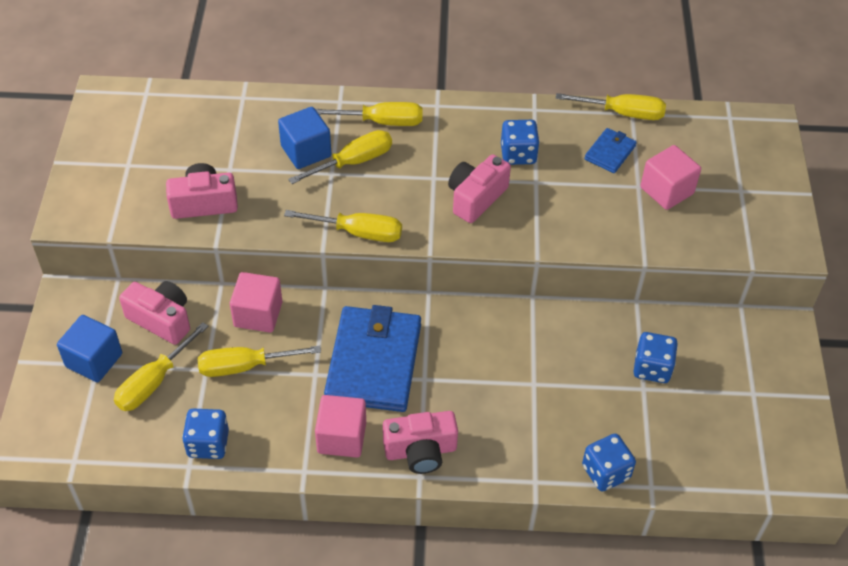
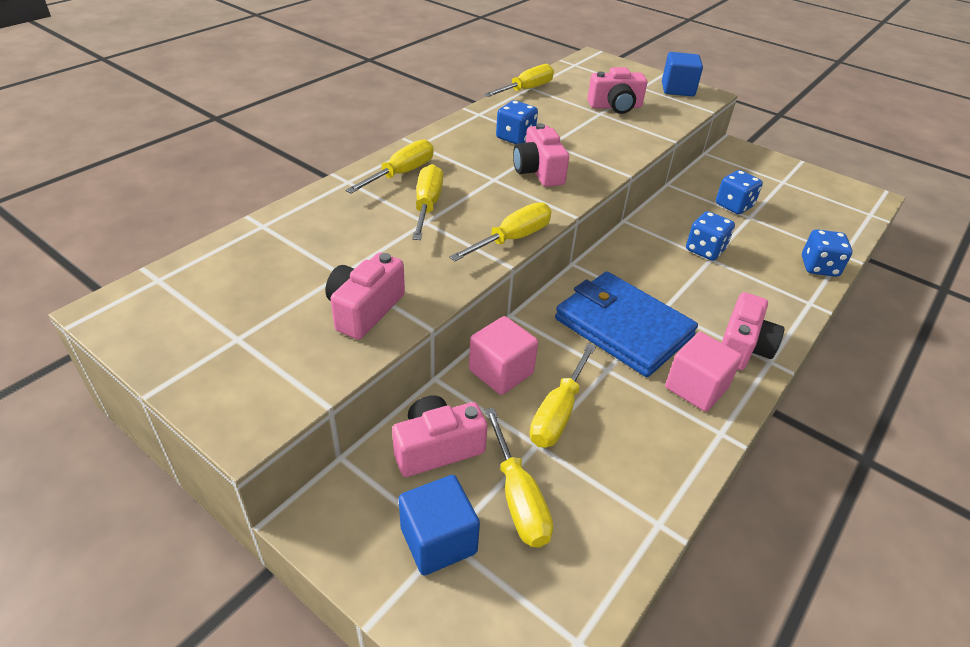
camera: 55 degrees left, 10 degrees down
blue dice [182,408,229,459] -> blue dice moved to [686,211,735,261]
blue cube [278,107,331,169] -> blue cube moved to [662,52,703,97]
blue wallet [584,128,637,173] -> none
pink cube [640,145,701,210] -> pink camera [587,67,647,114]

